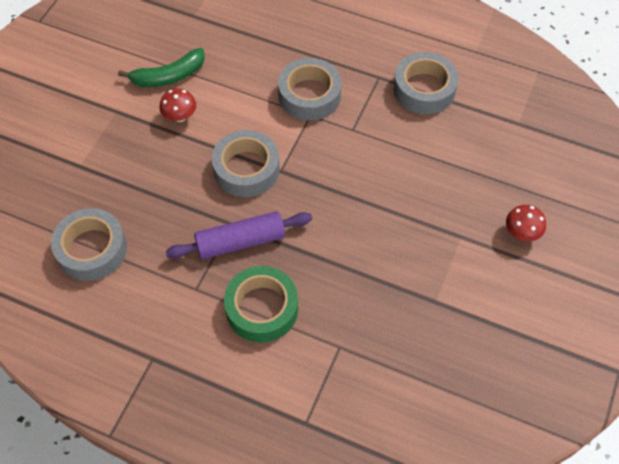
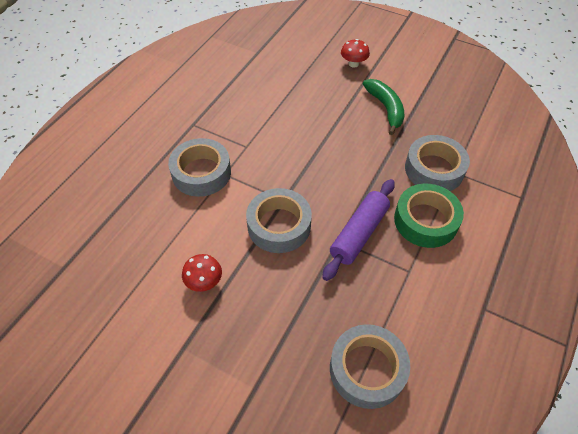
camera: 85 degrees left, 5 degrees down
green banana [118,48,205,87] -> green banana moved to [363,79,404,135]
purple rolling pin [166,211,312,259] -> purple rolling pin turned 45 degrees clockwise [322,179,395,281]
grey tape [393,52,459,114] -> grey tape moved to [405,135,470,191]

